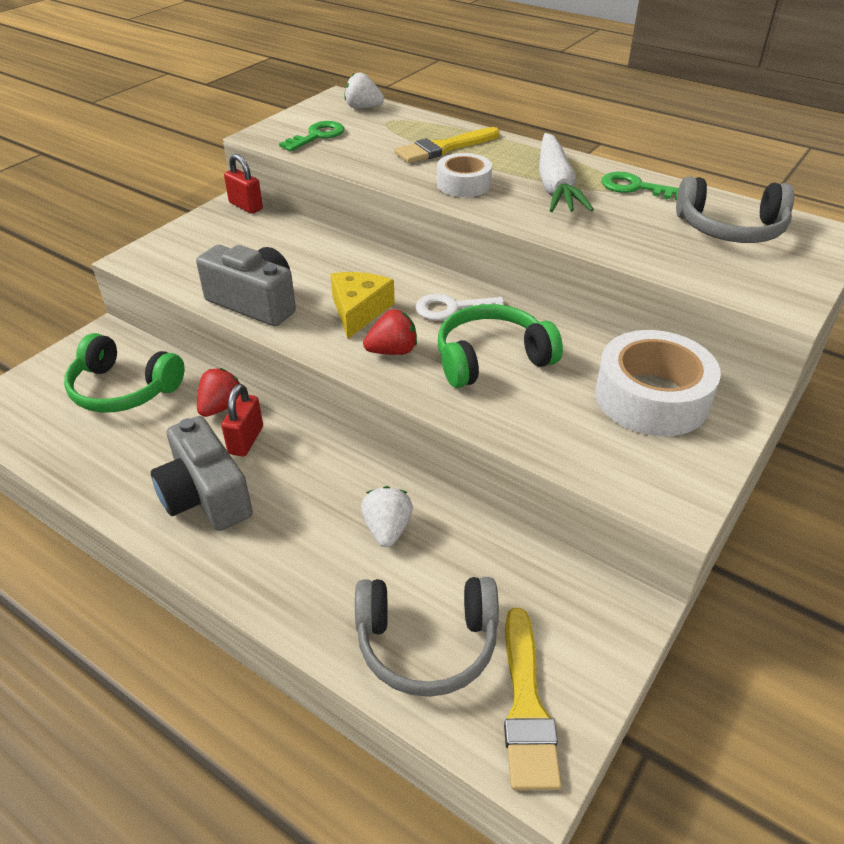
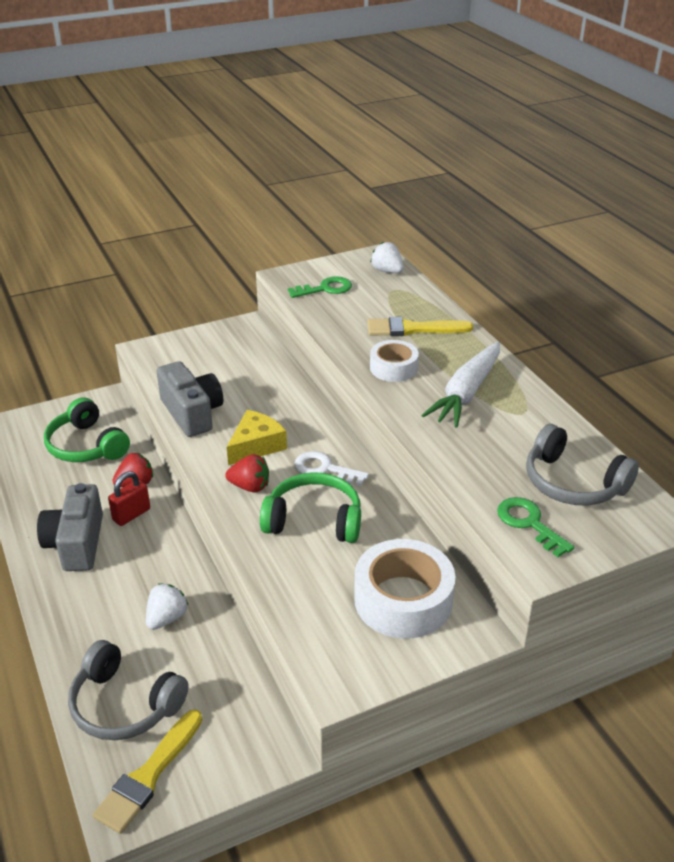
camera: 30 degrees right, 5 degrees down
red padlock [224,154,263,214] -> none
green key [602,172,679,200] -> green key moved to [497,497,574,557]

